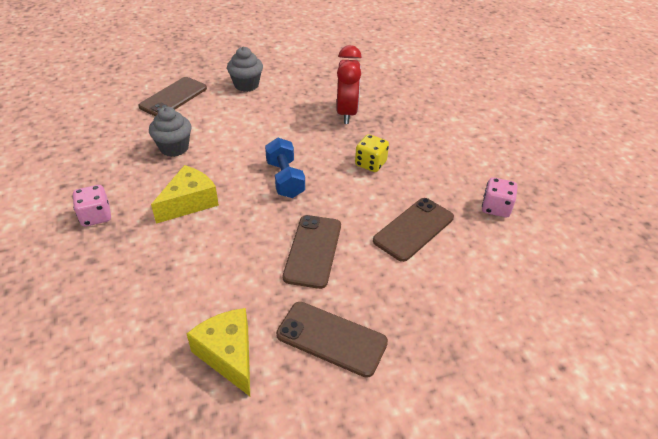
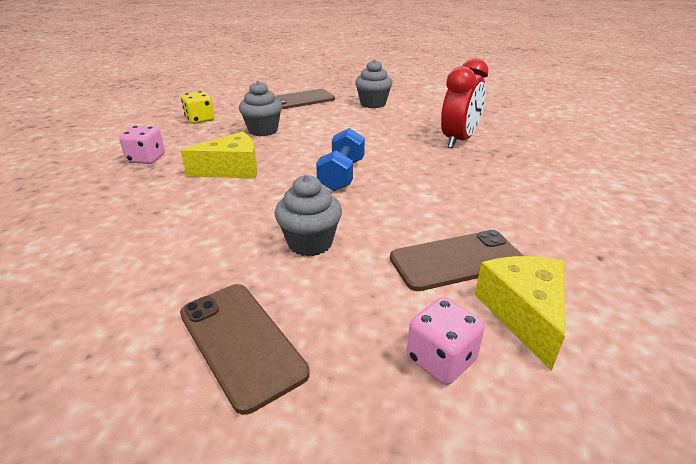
camera: 30 degrees right, 10 degrees down
yellow cheese [187,308,250,396] -> yellow cheese moved to [475,256,565,371]
brown phone [283,215,341,289] -> grey cupcake [274,175,342,257]
yellow dice [355,134,389,172] -> yellow dice moved to [181,91,214,124]
pink dice [482,177,517,218] -> pink dice moved to [407,297,485,385]

